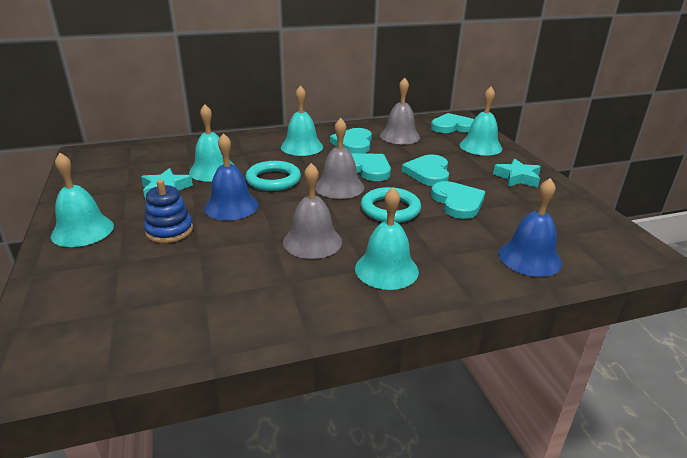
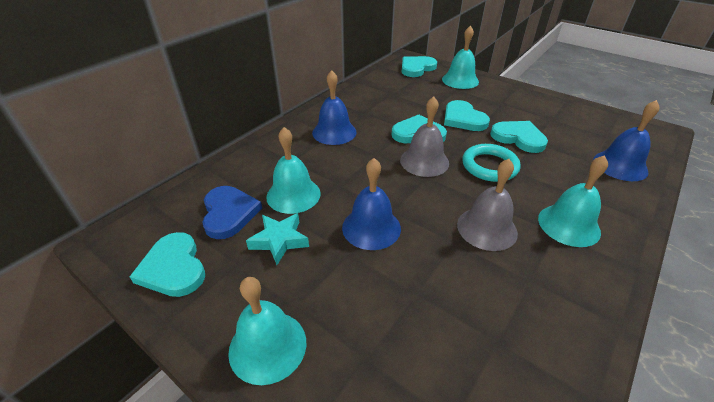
camera: 35 degrees left, 10 degrees up
blue stacking toy [144,180,193,243] -> none
turquoise ring [245,161,301,191] -> none
turquoise bell [281,85,323,156] -> blue bell [312,70,357,145]
turquoise heart [330,128,372,154] -> turquoise heart moved to [129,232,205,297]
grey bell [380,78,420,144] -> none
turquoise star [493,158,541,188] -> none
none -> blue heart [202,186,262,239]

